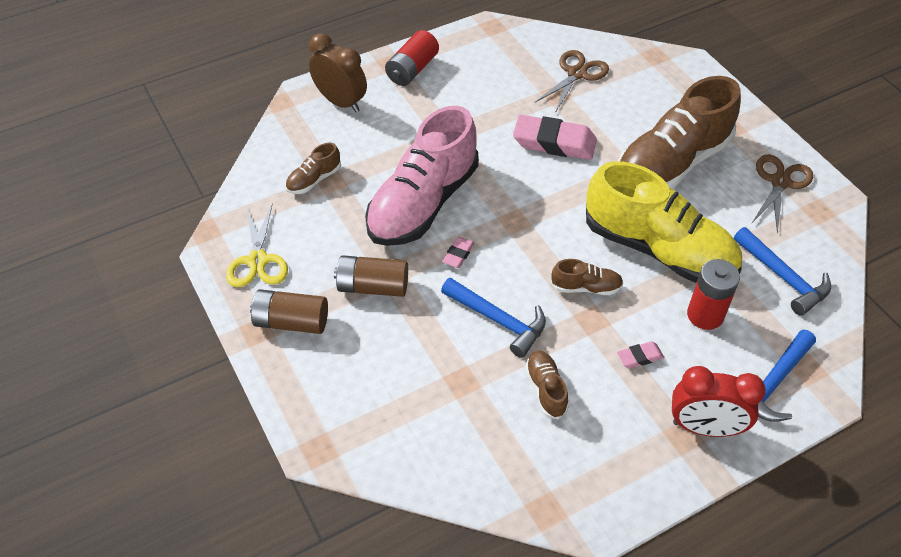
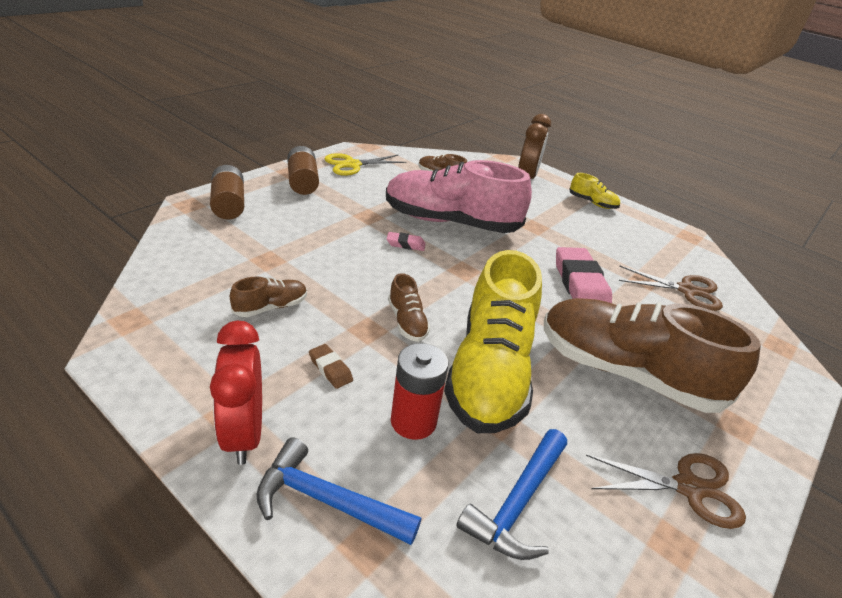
camera: 65 degrees right, 15 degrees down
brown battery [334,255,408,297] -> brown battery moved to [210,165,244,219]
red battery [385,30,439,86] -> yellow shoe [569,173,620,209]
blue hammer [441,278,546,358] -> none
pink eraser [617,341,664,369] -> brown eraser [309,344,353,389]

